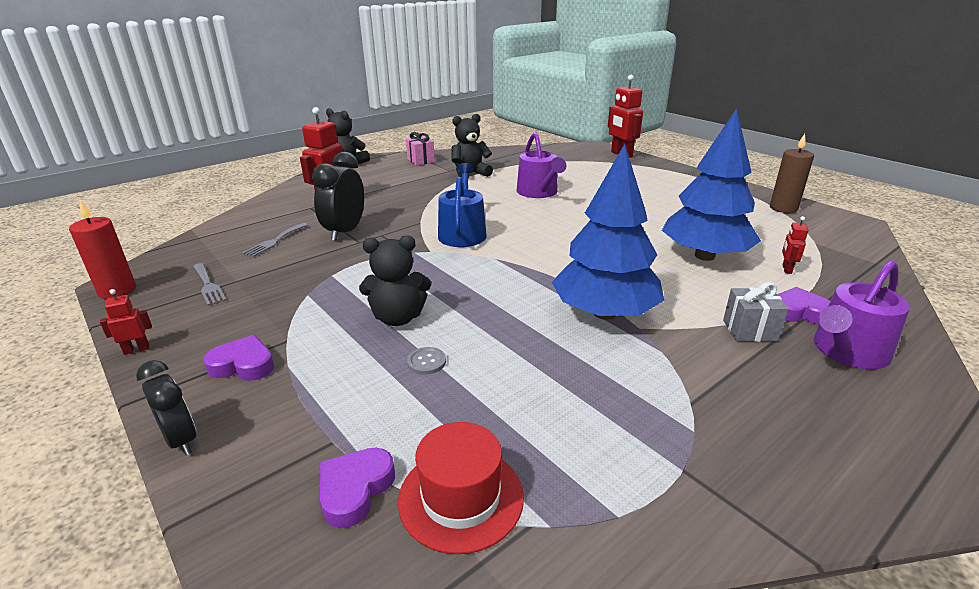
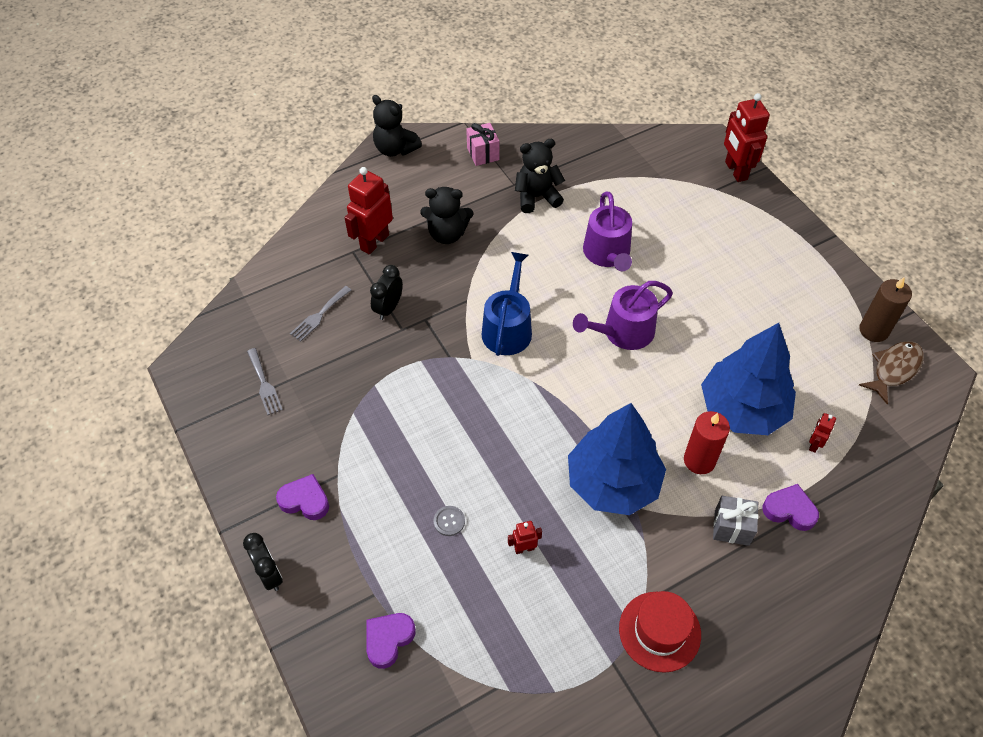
camera: 10 degrees right, 25 degrees up
red candle [69,200,136,299] -> red candle moved to [684,411,730,474]
red robot [100,289,152,355] -> red robot moved to [508,521,542,554]
black clock [312,152,364,241] -> black clock [370,265,403,320], size x0.64
black teddy bear [359,235,431,326] -> black teddy bear moved to [420,187,473,244]
red hat [398,422,524,554] -> red hat moved to [619,591,701,673]
purple watering can [814,260,910,369] -> purple watering can moved to [573,281,673,350]
none -> brown fish [859,341,924,404]

